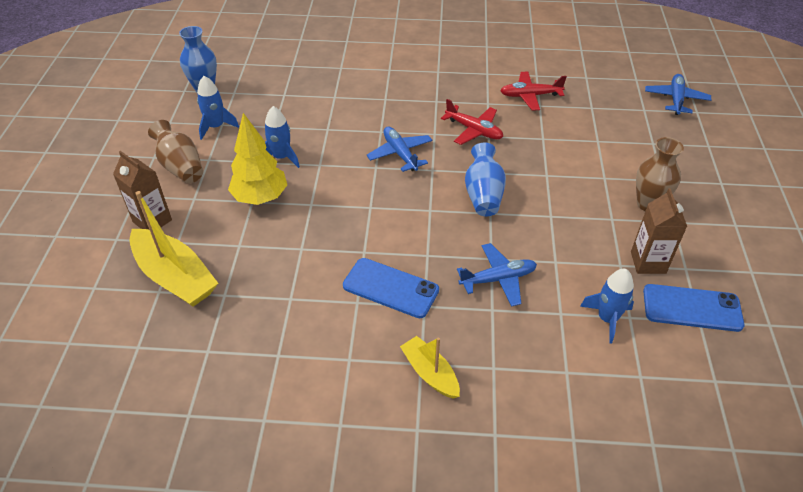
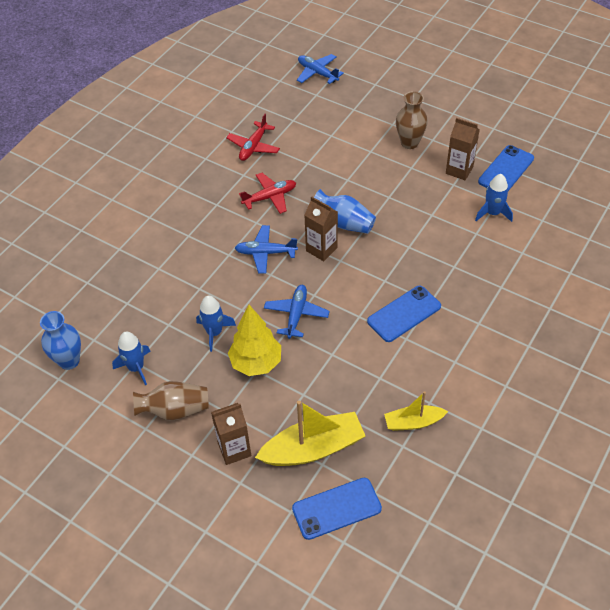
camera: 60 degrees left, 5 degrees up
yellow boat [400,336,460,399] -> yellow boat moved to [384,391,448,431]
blue plane [457,243,537,307] -> blue plane moved to [264,285,330,339]
none -> blue phone [292,478,382,540]
none -> brown carton [304,197,338,261]

